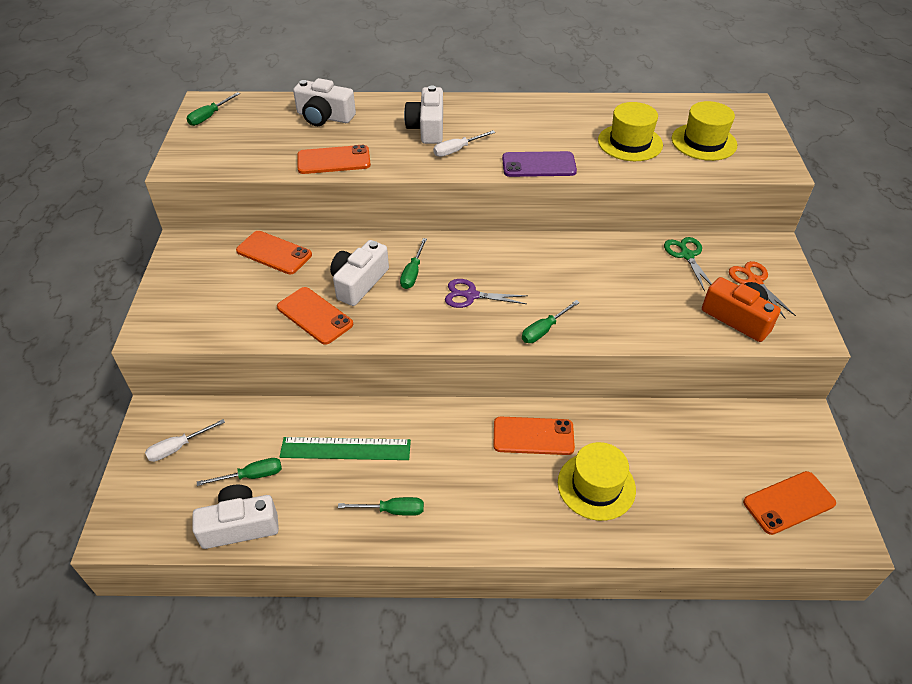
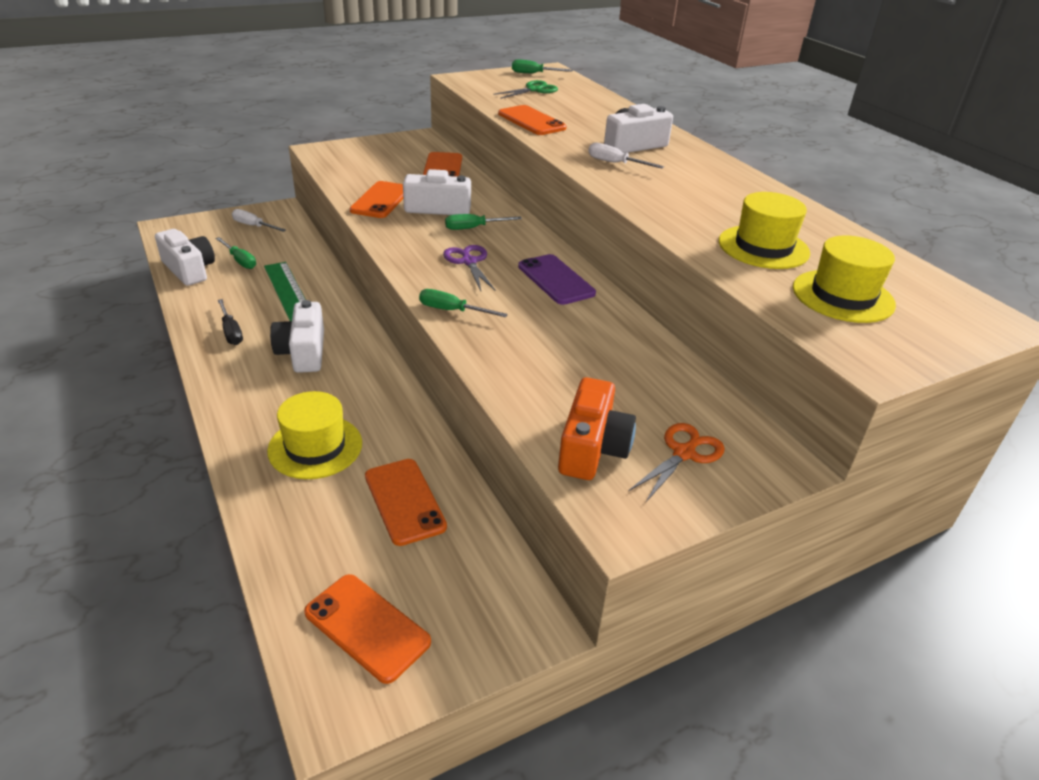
camera: 60 degrees right, 10 degrees down
white camera [293,78,356,126] -> white camera moved to [270,300,324,373]
green screwdriver [338,497,424,516] -> black screwdriver [218,299,243,345]
orange phone [493,416,575,455] -> orange phone moved to [365,459,447,546]
purple phone [502,151,577,177] -> purple phone moved to [518,254,596,305]
green scissors [664,237,712,291] -> green scissors moved to [493,80,558,99]

